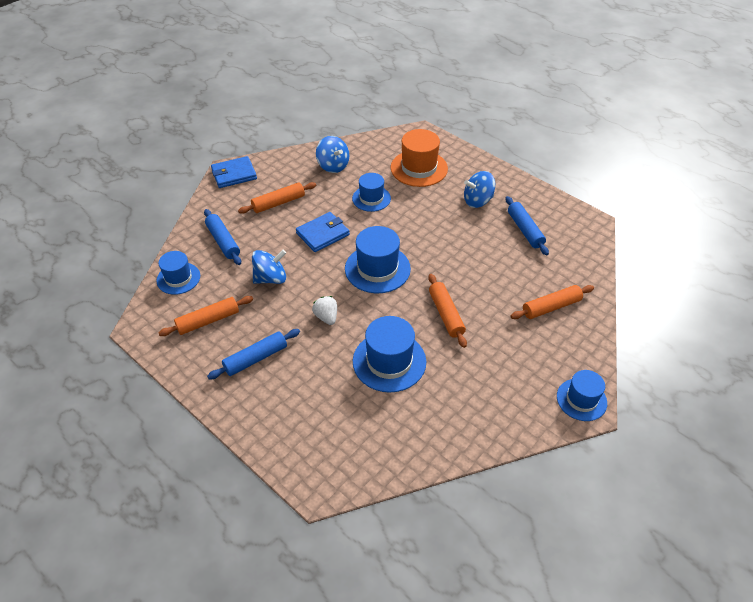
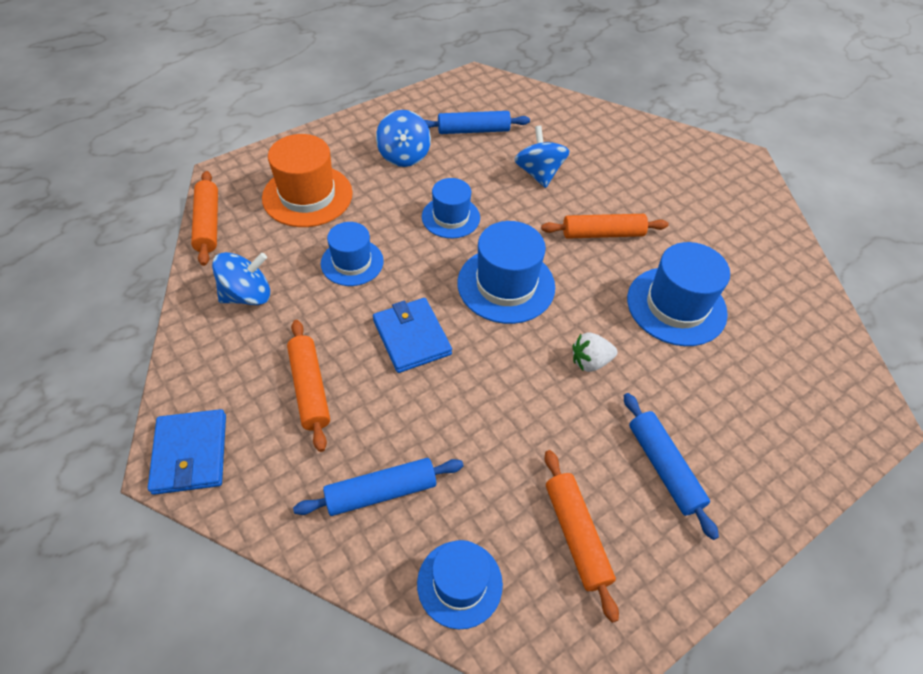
camera: 80 degrees left, 5 degrees up
blue spinning top [252,250,286,284] -> blue spinning top moved to [514,125,570,188]
orange rolling pin [511,285,594,319] -> orange rolling pin moved to [191,171,218,266]
blue hat [557,370,607,421] -> blue hat moved to [422,178,480,238]

